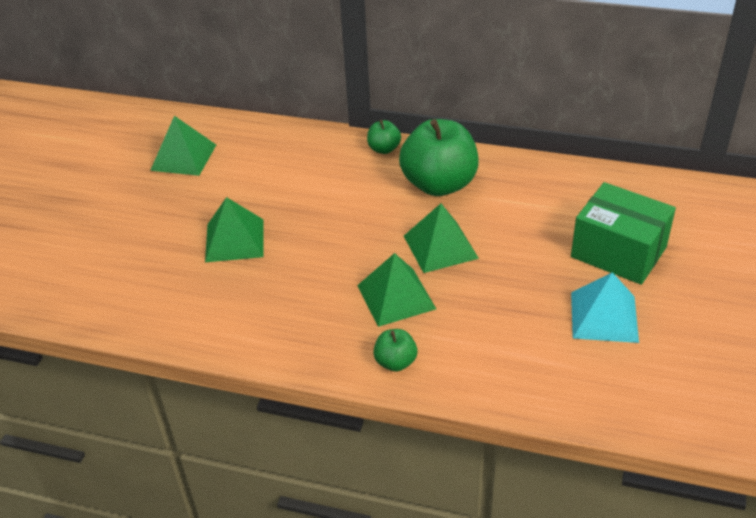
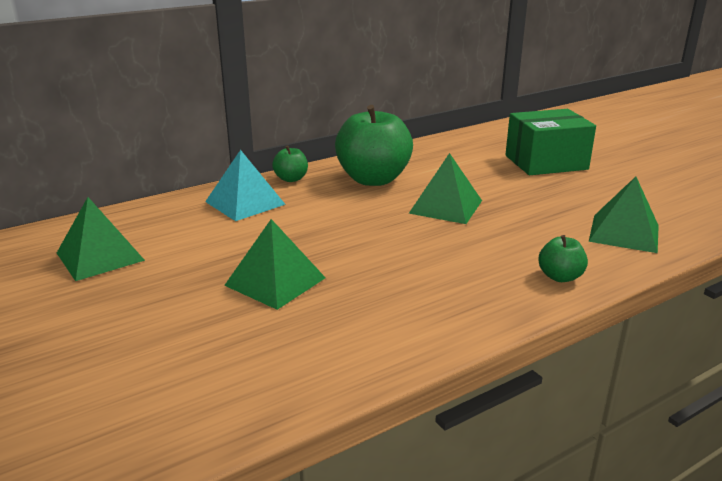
camera: 50 degrees left, 15 degrees down
green pyramid [357,253,436,327] -> green pyramid moved to [589,177,659,253]
turquoise pyramid [571,272,639,343] -> turquoise pyramid moved to [205,150,286,221]

